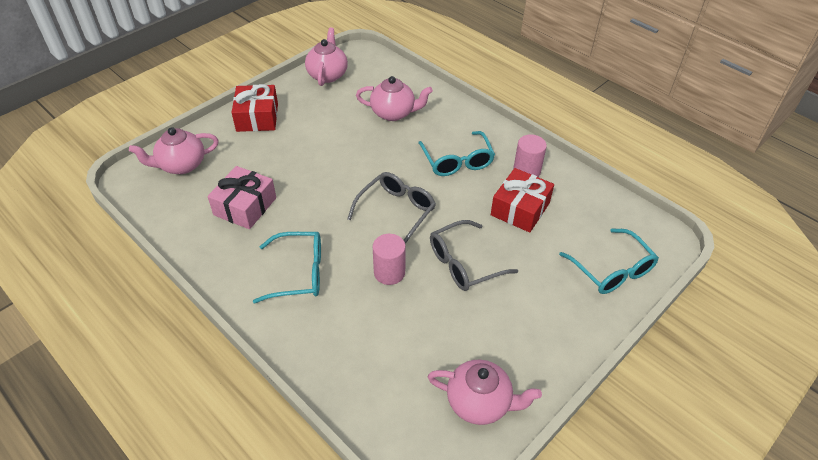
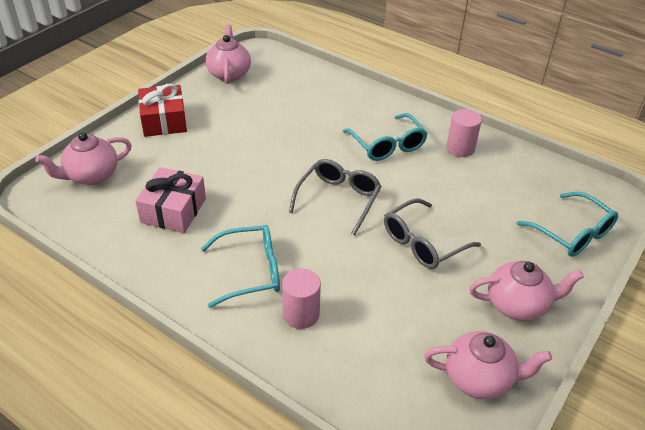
camera: 10 degrees left, 5 degrees down
pink teapot [356,76,433,121] -> pink teapot moved to [469,261,584,321]
pink cylinder [373,234,406,285] -> pink cylinder moved to [282,268,321,329]
red gift [491,168,554,233] -> none

